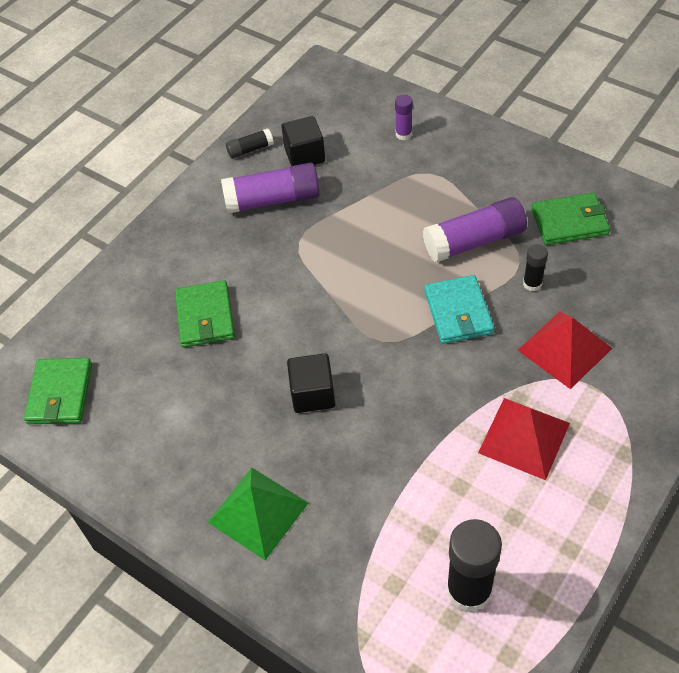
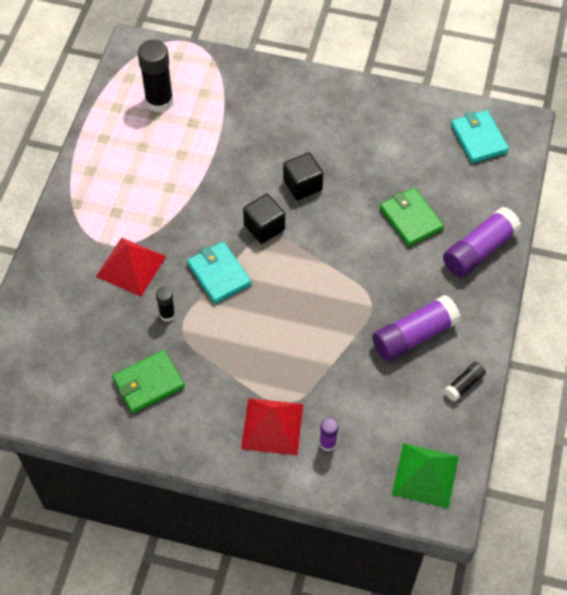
camera: 155 degrees right, 5 degrees up
green wallet [24,358,92,424] -> turquoise wallet [451,110,509,163]
green pyramid [208,468,308,560] -> green pyramid moved to [392,443,459,509]
black cube [281,116,325,166] -> black cube moved to [243,194,285,244]
purple glue stick [423,197,527,262] -> purple glue stick moved to [443,207,521,277]
red pyramid [478,398,570,480] -> red pyramid moved to [241,398,303,455]

